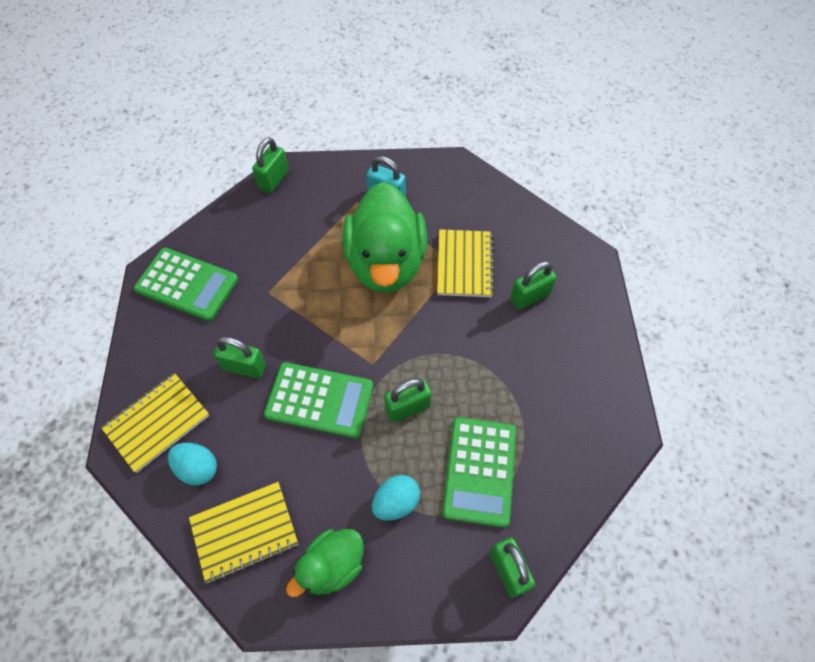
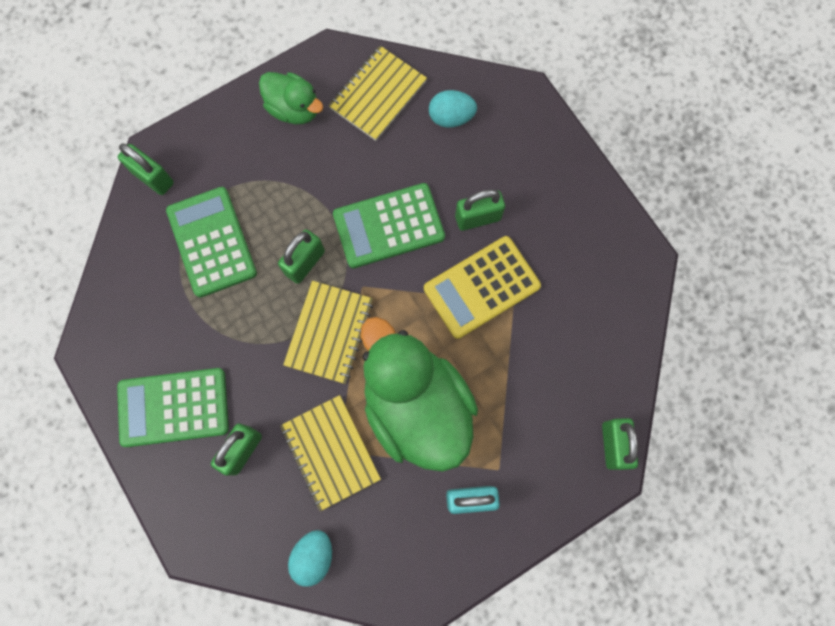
camera: 150 degrees right, 15 degrees up
yellow notebook [101,373,210,473] -> yellow notebook moved to [283,281,373,384]
green calculator [134,248,238,321] -> green calculator moved to [117,368,229,447]
green duck [286,529,363,597] -> green duck turned 105 degrees clockwise [259,72,323,124]
turquoise egg [372,475,420,521] -> turquoise egg moved to [288,530,332,587]
none -> yellow calculator [424,236,541,339]

